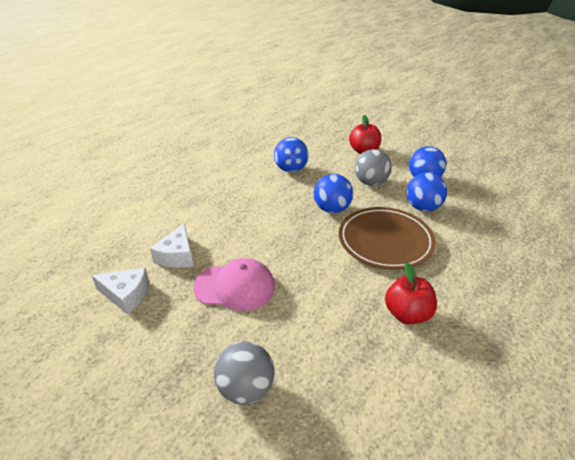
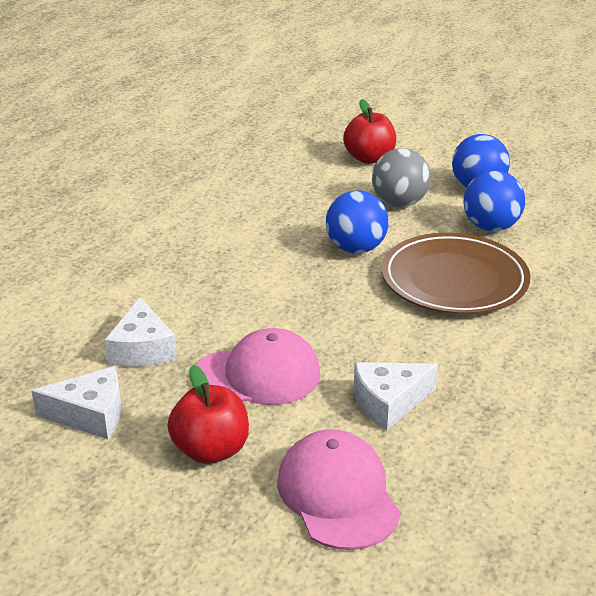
camera: 15 degrees left, 5 degrees down
grey ball [214,341,274,405] -> pink cap [277,430,401,550]
blue ball [274,137,309,172] -> none
red apple [385,263,437,324] -> red apple moved to [167,365,249,464]
none -> white cheese [354,362,438,430]

